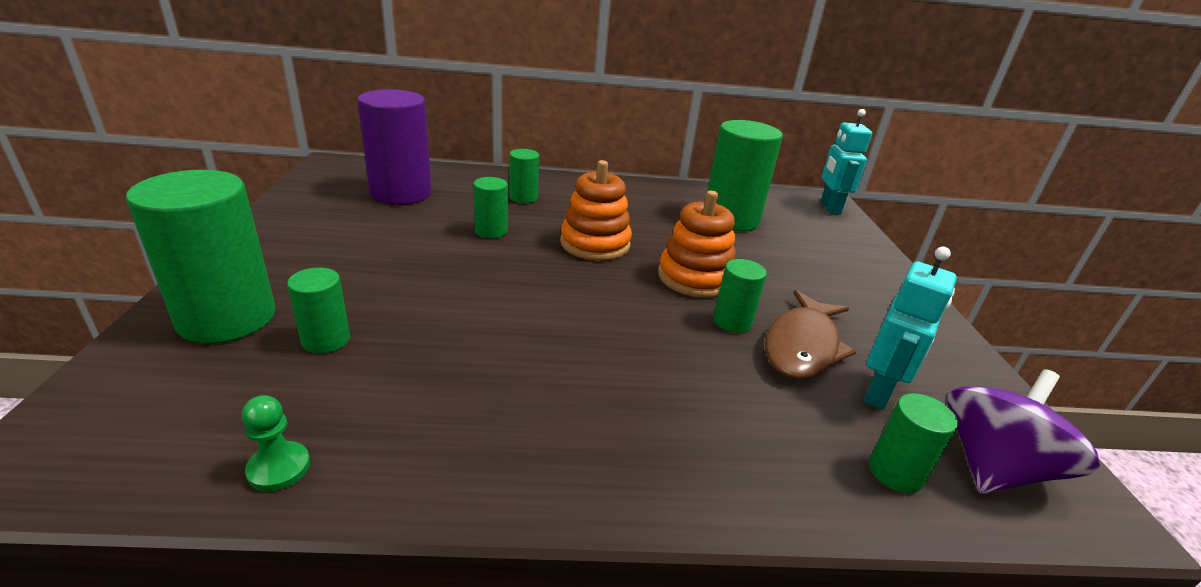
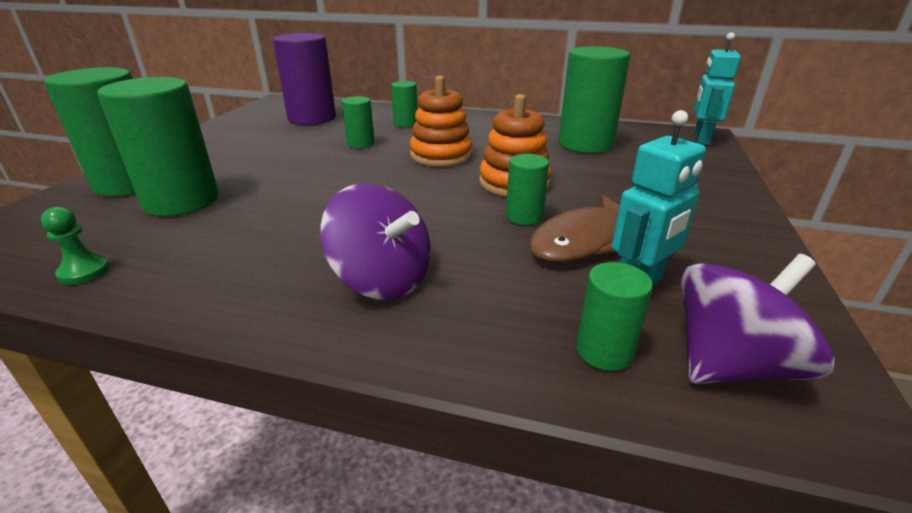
camera: 20 degrees right, 0 degrees up
green cylinder [287,268,350,354] -> green cylinder [97,77,219,216], size x2.00
none -> purple spinning top [320,183,431,300]

